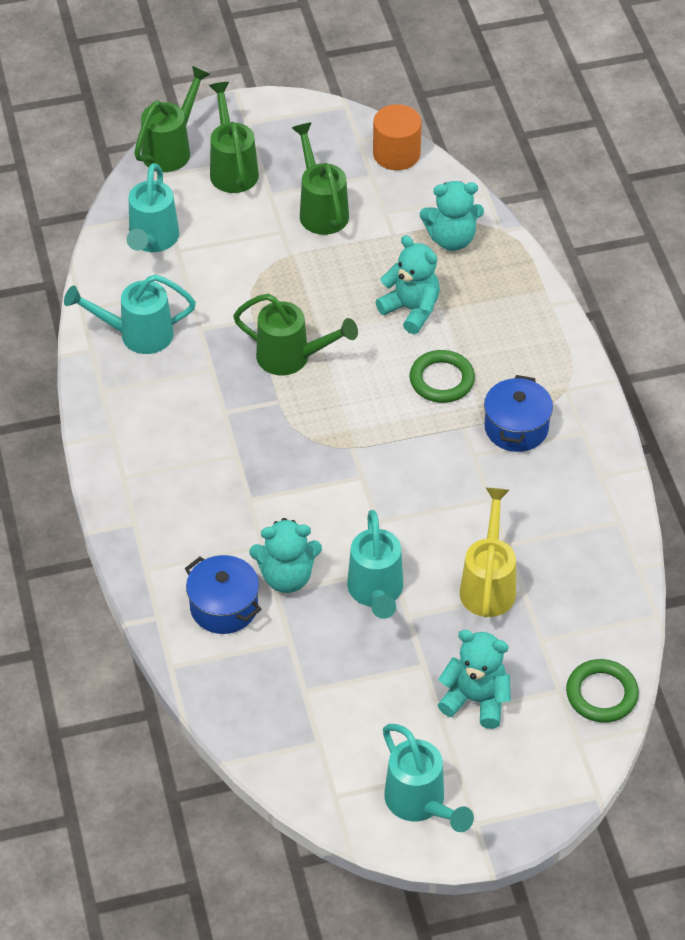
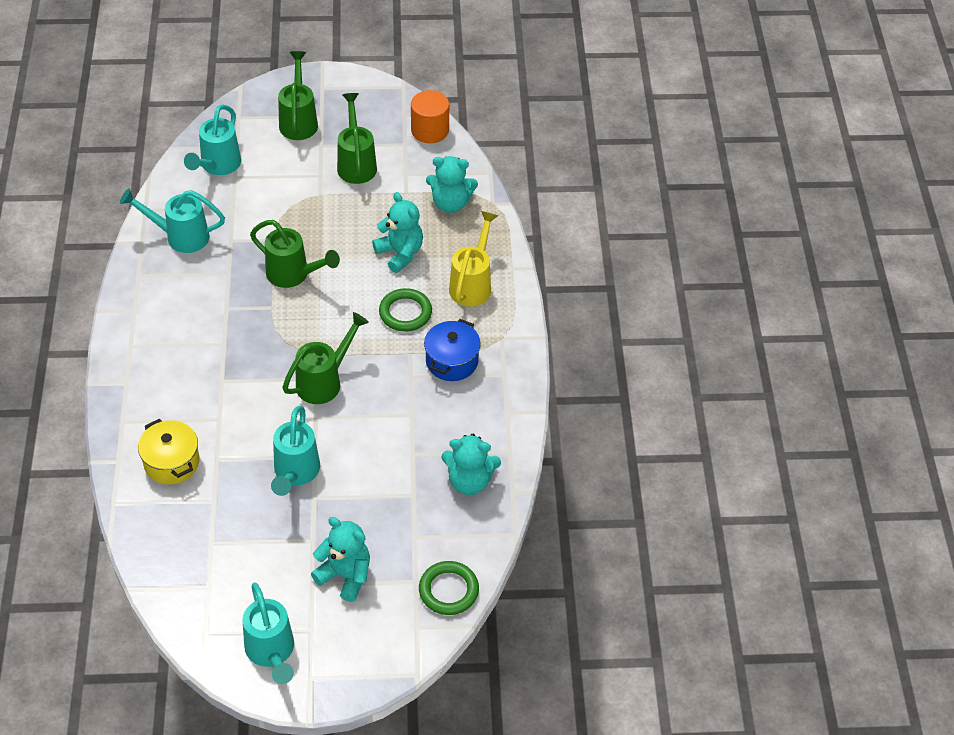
camera: 10 degrees right, 0 degrees up
green watering can [134,66,211,172] -> green watering can moved to [282,312,369,404]
blue pot [185,555,262,634] -> yellow pot [138,419,199,485]
turquoise teddy bear [249,518,322,593] -> turquoise teddy bear moved to [442,434,501,495]
yellow watering can [460,488,516,617] -> yellow watering can moved to [449,211,498,307]

